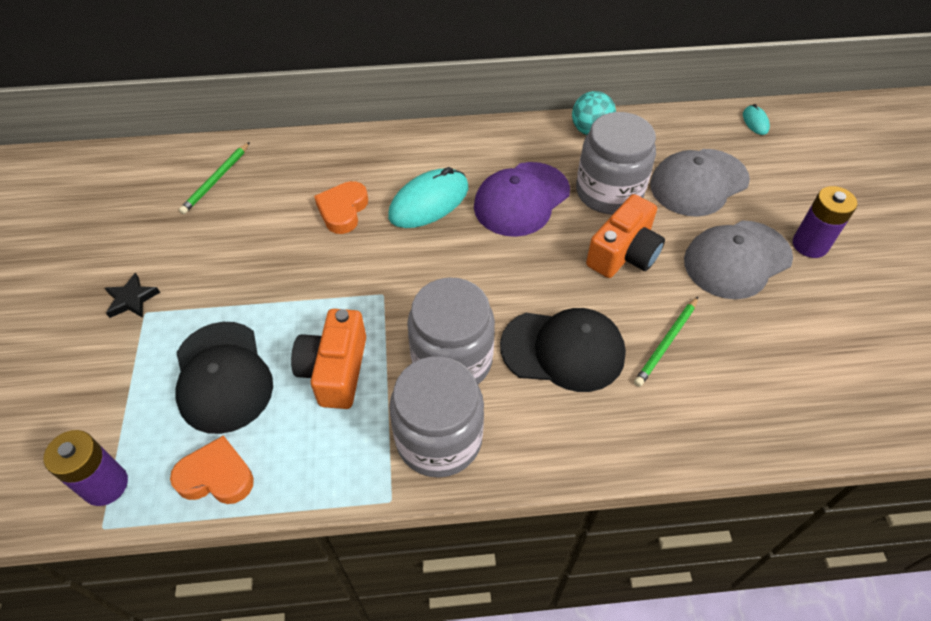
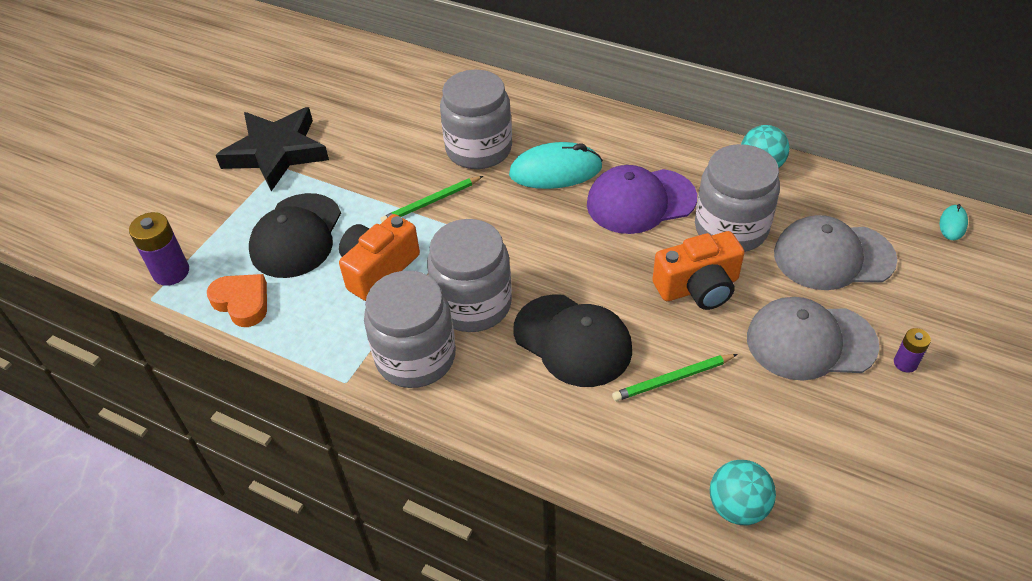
camera: 35 degrees right, 5 degrees down
black star [105,273,160,318] -> black star [216,107,329,191], size x2.34
green pencil [179,142,250,214] -> green pencil moved to [380,176,483,222]
orange heart [314,181,368,234] -> grey jar [440,70,512,169]
purple battery [793,186,857,258] -> purple battery [894,328,931,373], size x0.57
none -> turquoise ball [710,460,776,525]

